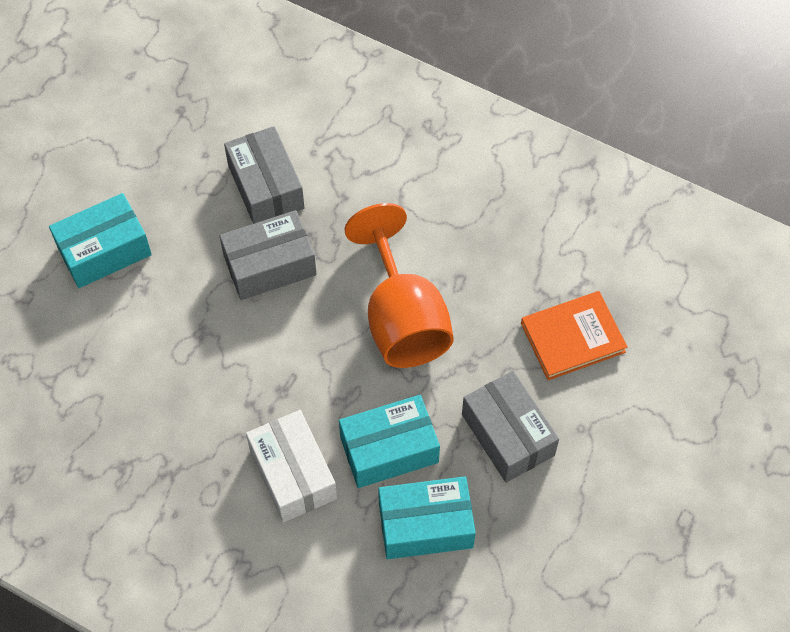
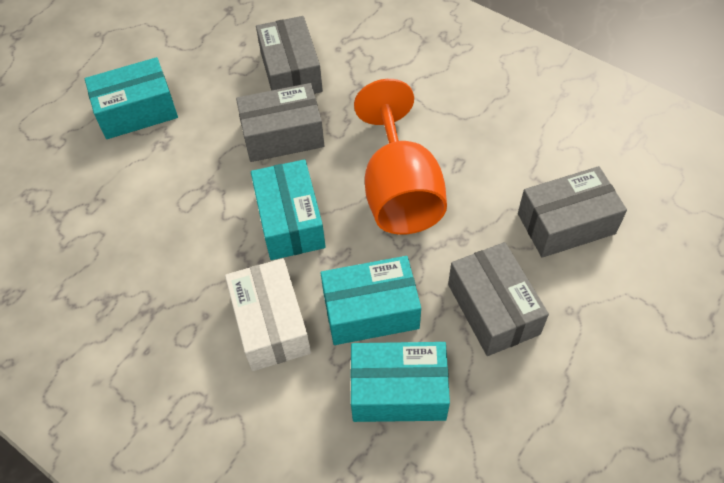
camera: 10 degrees right, 5 degrees down
orange book [521,291,628,380] -> grey box [518,166,627,258]
none -> turquoise box [251,159,326,260]

